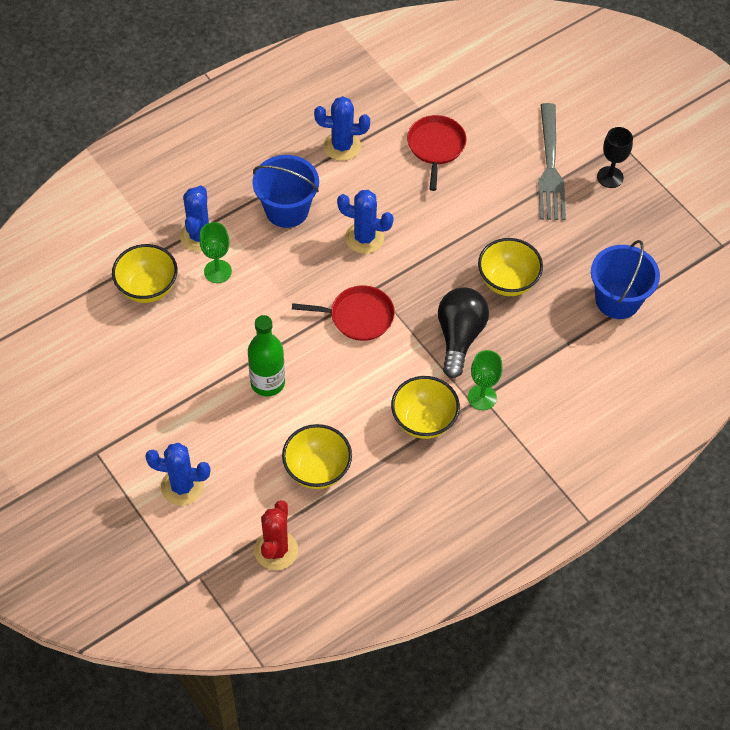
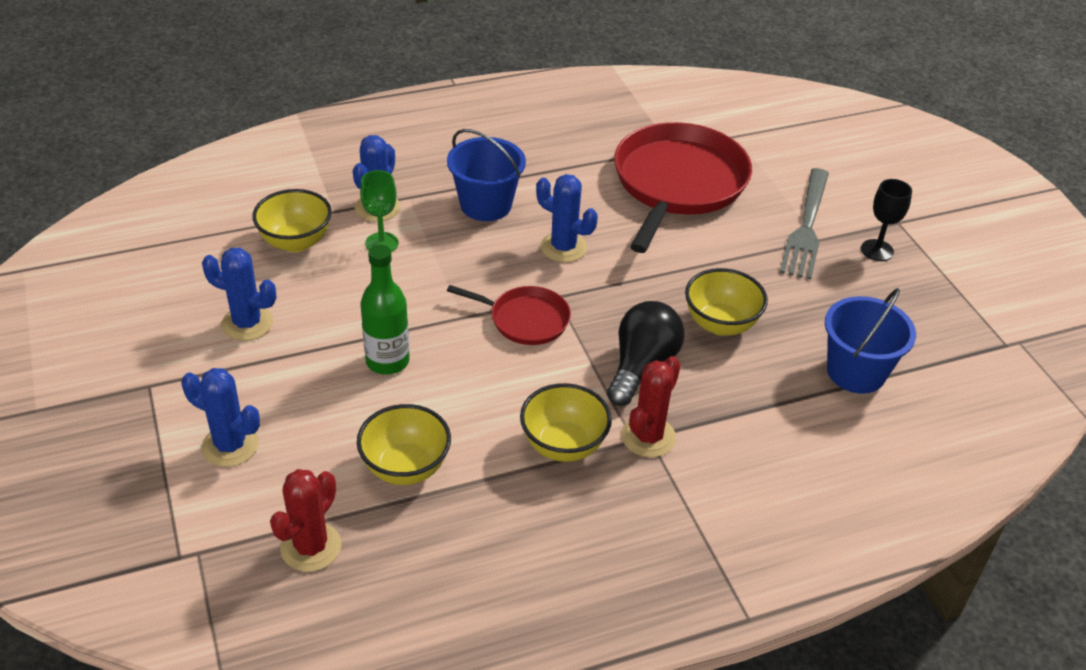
camera: 15 degrees right, 15 degrees down
blue cactus [314,96,370,161] -> blue cactus moved to [202,248,276,341]
red pan [407,115,467,191] -> red pan [614,122,752,253], size x1.98
green goblet [468,350,503,410] -> red cactus [621,356,681,457]

